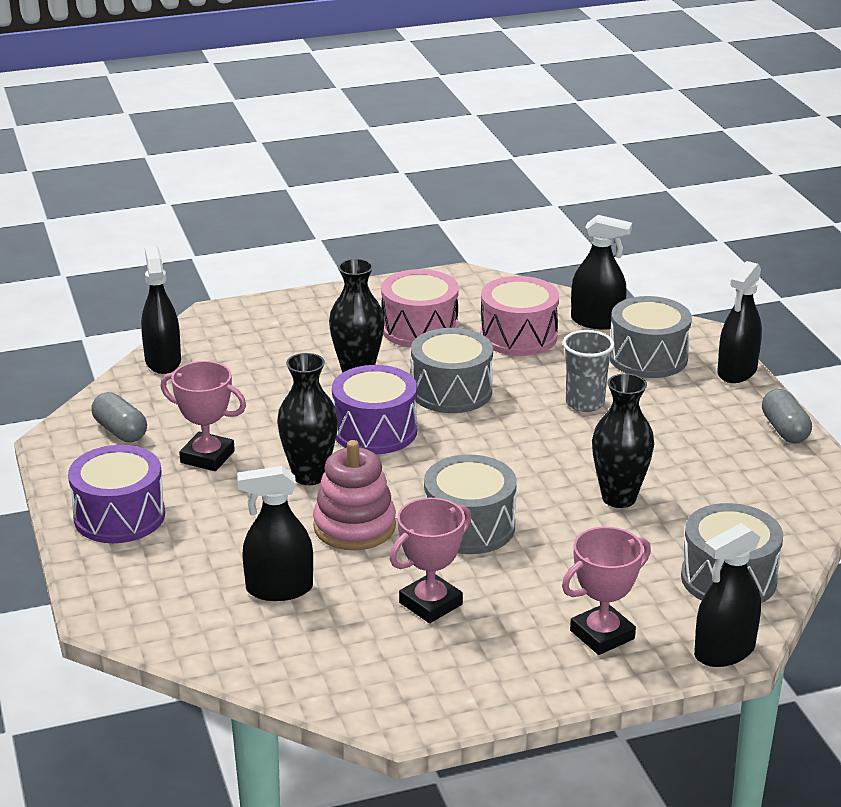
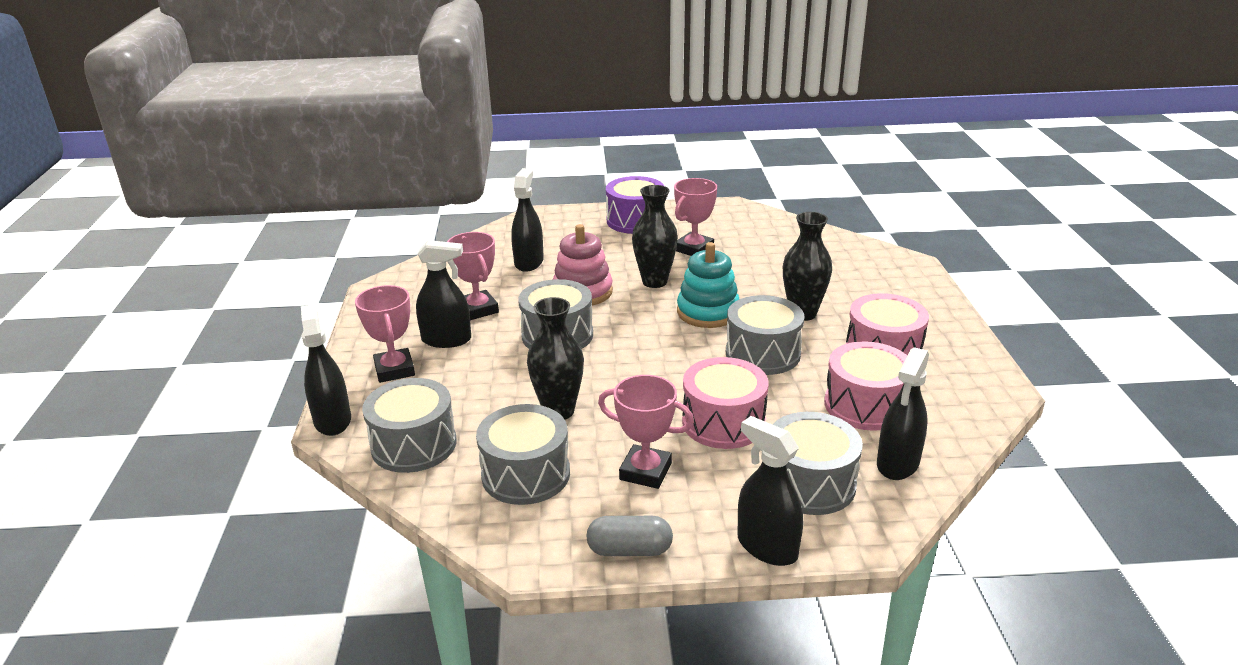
camera: 105 degrees right, 0 degrees up
grey capsule [91,392,147,442] -> none
black spray bottle [141,246,181,374] -> black spray bottle moved to [416,240,471,348]
purple drum [332,365,417,454] -> turquoise stacking toy [677,242,739,328]
grey cup [563,330,614,412] -> pink drum [682,357,769,449]
none -> grey drum [476,404,570,505]
none -> pink trophy [598,375,694,489]

